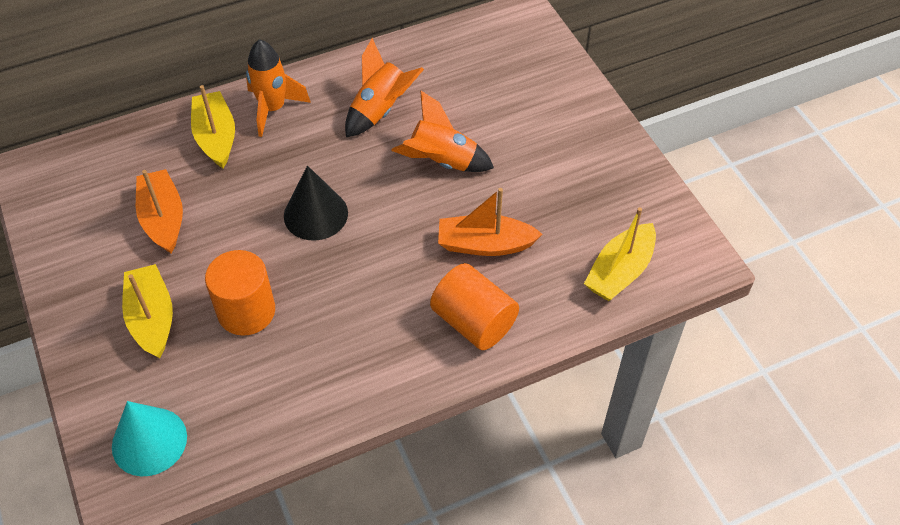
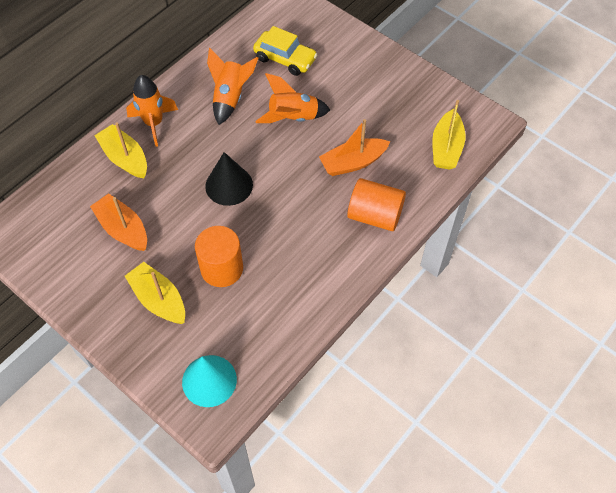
camera: 25 degrees left, 5 degrees up
none -> yellow car [253,26,318,76]

